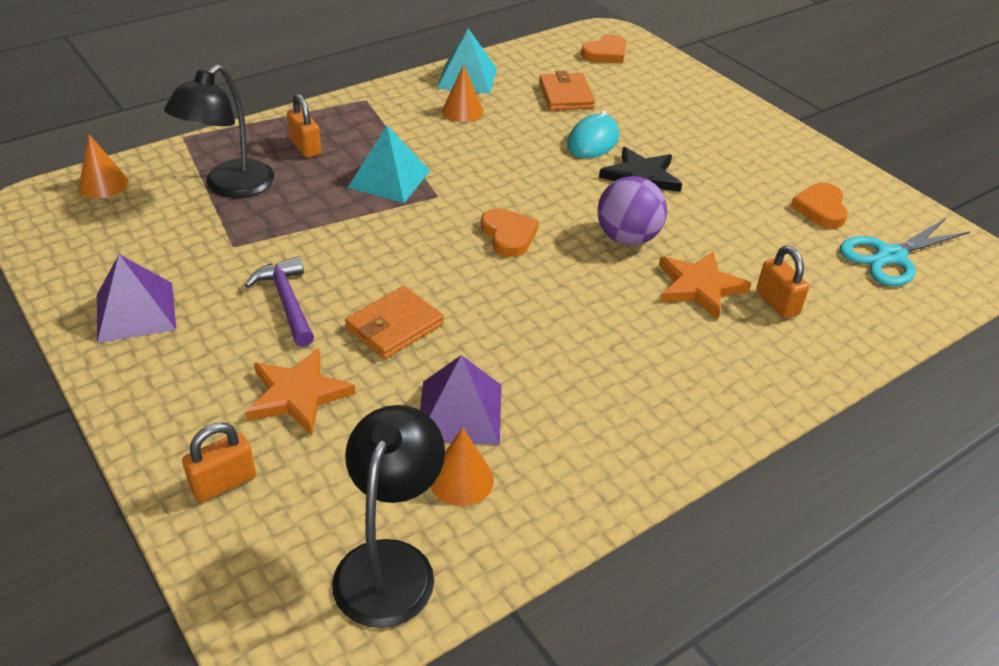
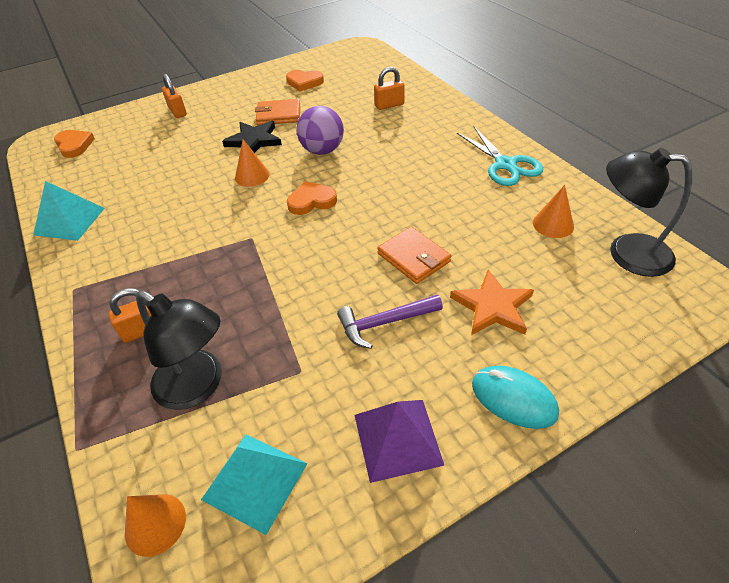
camera: 80 degrees left, 5 degrees up
orange padlock [182,423,256,502] -> orange padlock moved to [162,74,187,118]
turquoise pyramid [348,126,430,203] -> turquoise pyramid moved to [201,434,308,535]
purple pyramid [420,355,501,445] -> none
orange cone [442,64,484,122] -> orange cone moved to [235,139,269,187]
orange wallet [539,71,595,111] -> orange wallet moved to [255,99,300,125]
turquoise mouse [567,110,619,158] -> turquoise mouse moved to [472,366,559,429]
orange star [659,251,751,319] -> none
turquoise scissors [840,218,970,286] -> turquoise scissors moved to [457,126,543,186]

